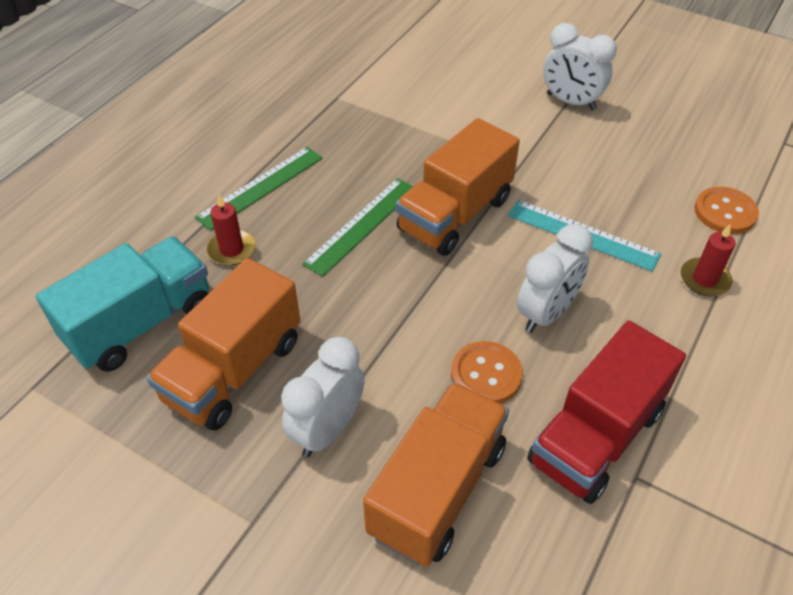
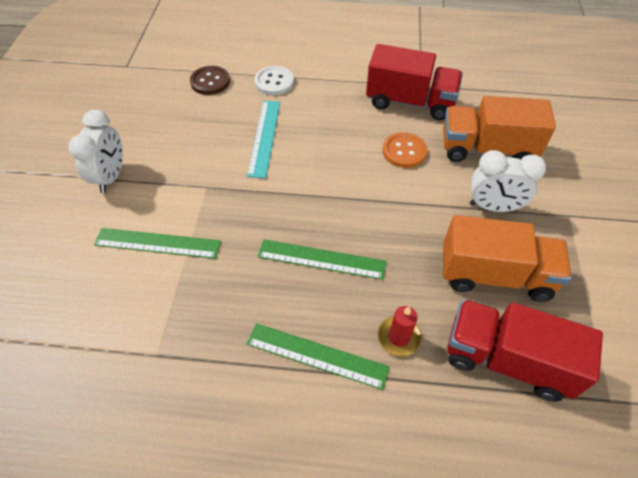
camera: 115 degrees left, 5 degrees up
turquoise truck [36,236,209,372] -> red truck [447,299,603,402]
orange truck [396,118,520,256] -> none
white clock [517,224,593,333] -> none
red candle [681,224,736,296] -> white button [254,66,294,95]
orange button [695,187,759,234] -> brown button [190,66,230,95]
none -> green ruler [94,228,221,259]

